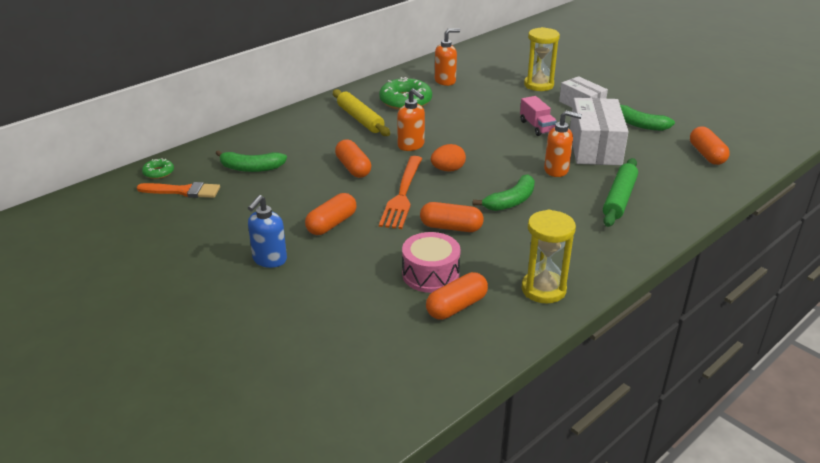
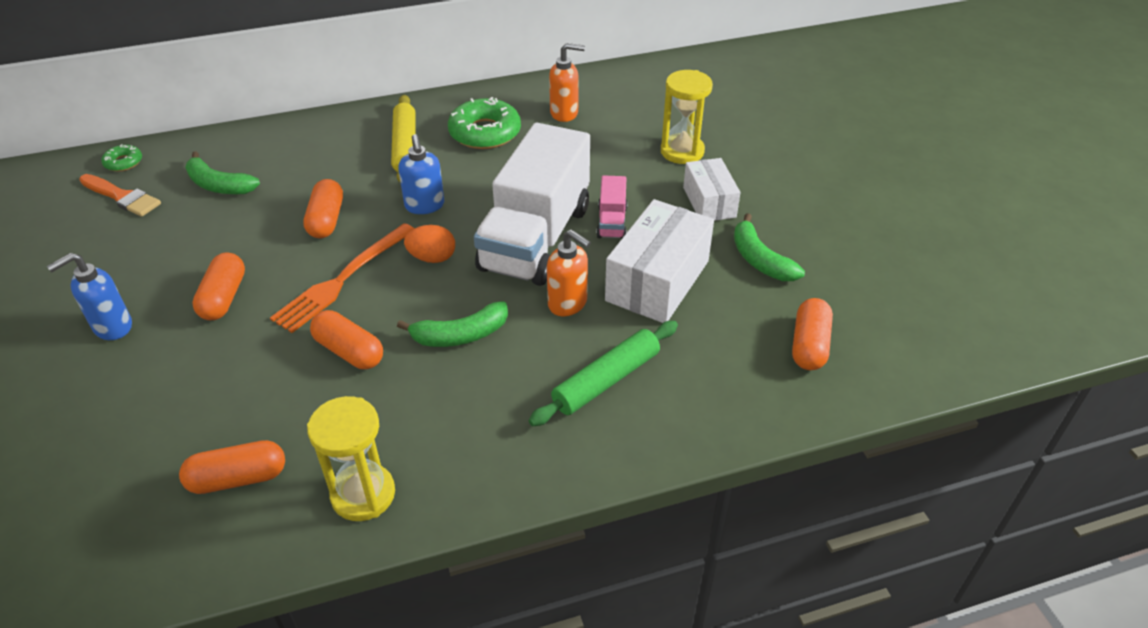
camera: 25 degrees right, 10 degrees up
orange capsule [305,193,357,235] -> orange capsule turned 60 degrees counterclockwise [192,252,245,320]
orange soap dispenser [397,88,425,151] -> blue soap dispenser [398,134,444,214]
pink drum [402,232,461,293] -> none
none -> white truck [474,123,590,286]

